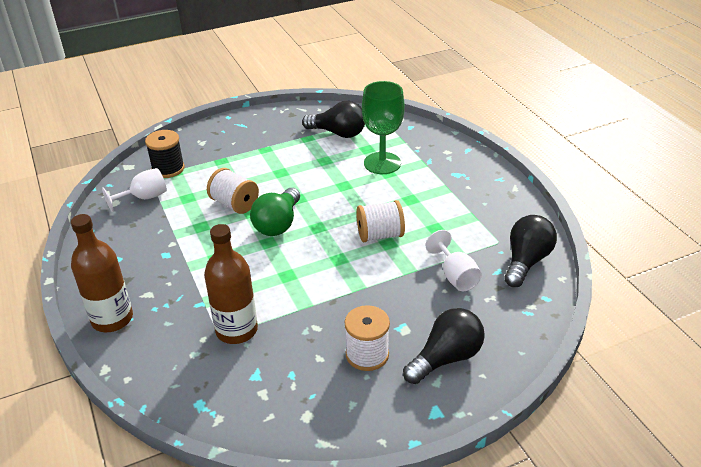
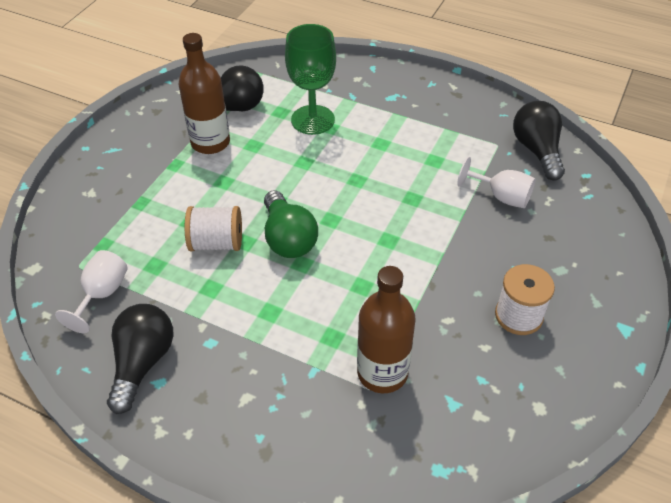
camera: 40 degrees left, 10 degrees up
brown bottle [71,214,133,332] -> brown bottle moved to [178,33,230,154]
black spool [145,130,185,178] -> none
white spool [356,200,405,242] -> none
black light bulb [403,308,485,384] -> black light bulb moved to [107,304,173,414]

